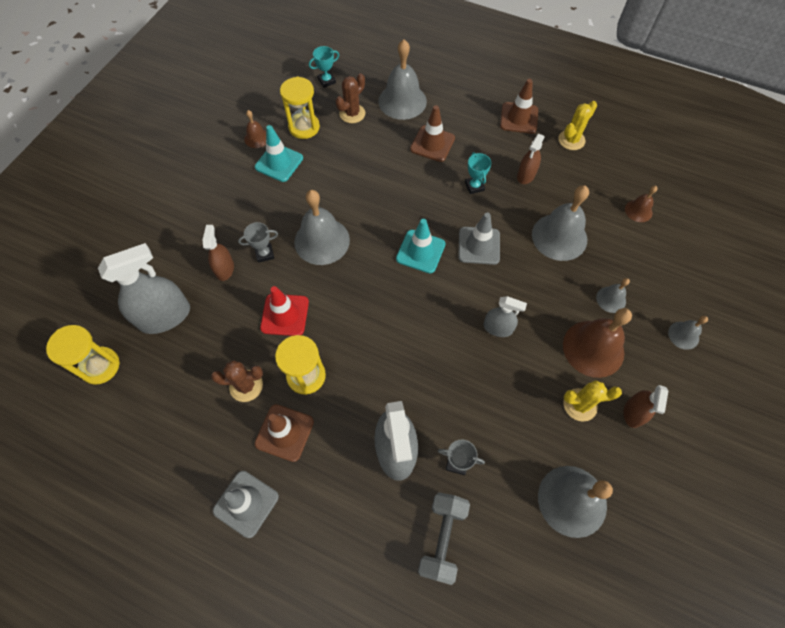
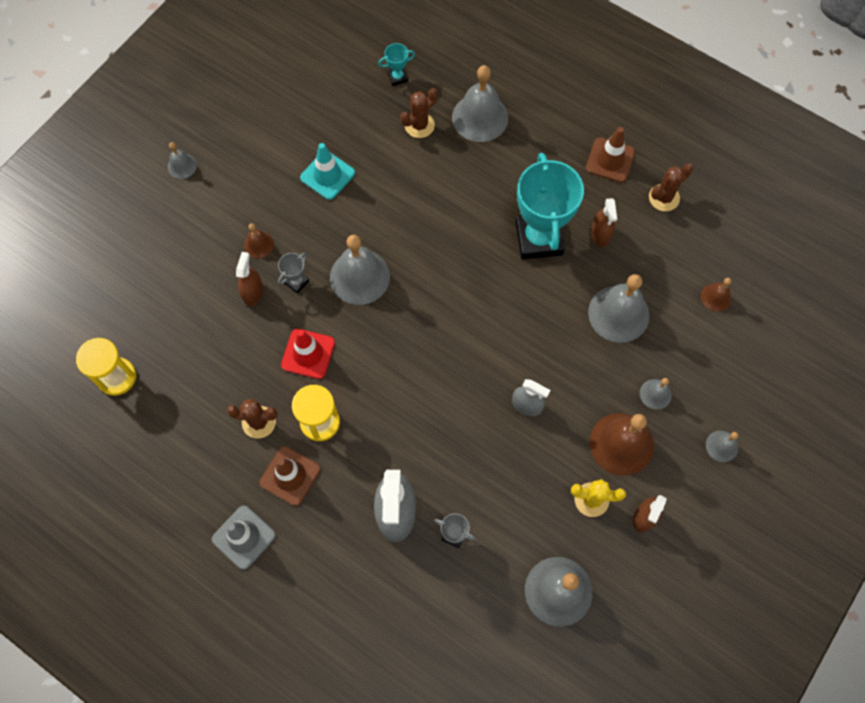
camera: 10 degrees right, 5 degrees up
grey spray bottle [98,243,190,334] -> none
grey trophy [238,222,278,263] -> grey trophy turned 45 degrees counterclockwise [278,253,309,293]
brown bell [244,110,266,148] -> brown bell moved to [244,223,274,259]
yellow hourglass [280,77,320,139] -> none
turquoise traffic cone [396,219,445,273] -> none
brown traffic cone [410,105,455,162] -> none
grey dumbbell [418,492,470,585] -> none
grey traffic cone [458,212,500,265] -> none
turquoise trophy [465,152,491,194] -> turquoise trophy [515,153,584,260], size x2.42
brown spray bottle [517,134,545,184] -> brown spray bottle turned 45 degrees counterclockwise [591,198,617,247]
yellow cactus [559,101,597,150] -> brown cactus [649,163,693,211]
none -> grey bell [168,142,197,179]

